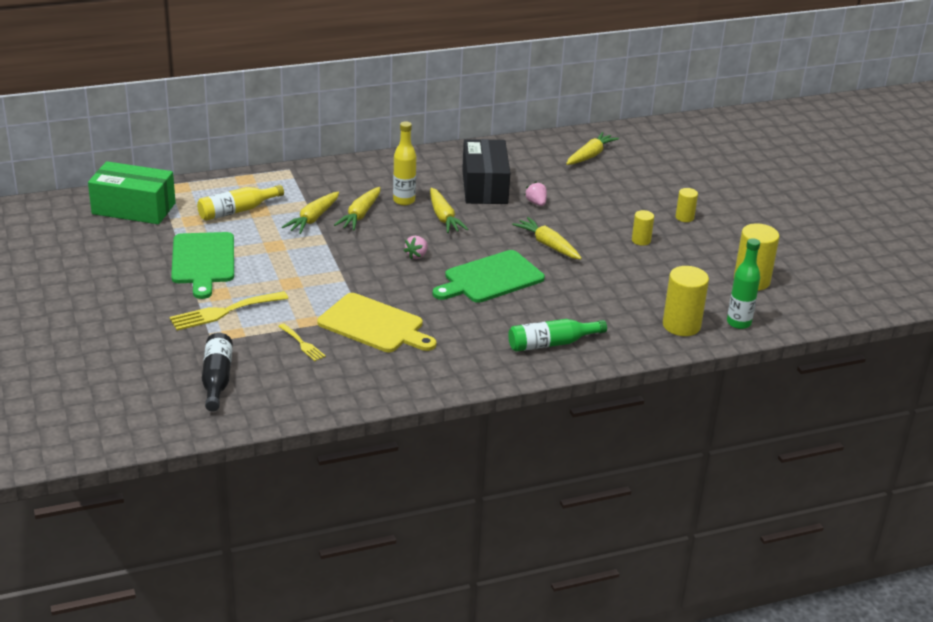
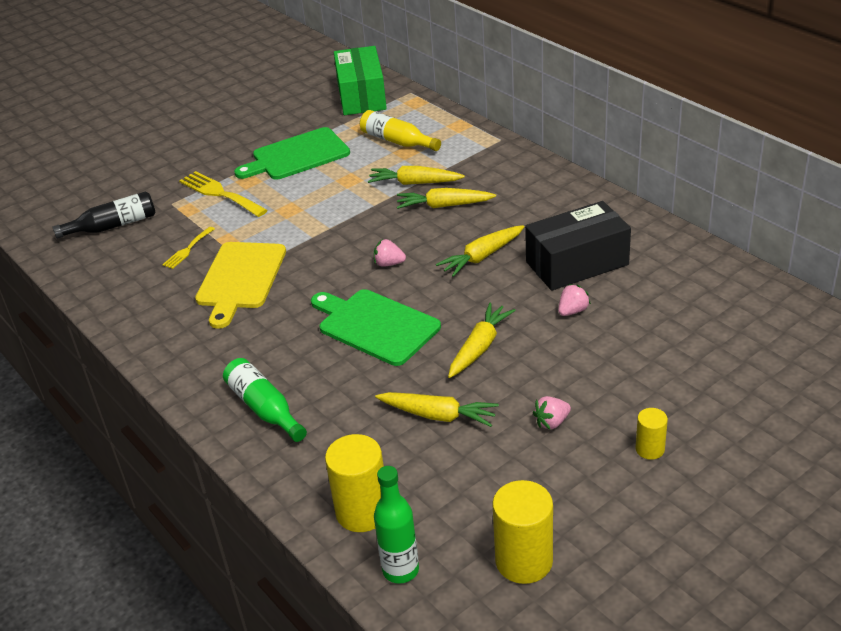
camera: 75 degrees right, 5 degrees up
yellow bottle [393,121,416,206] -> none
yellow carrot [566,132,619,165] -> yellow carrot moved to [375,392,499,427]
yellow cylinder [632,210,654,246] -> pink strawberry [533,396,571,429]

